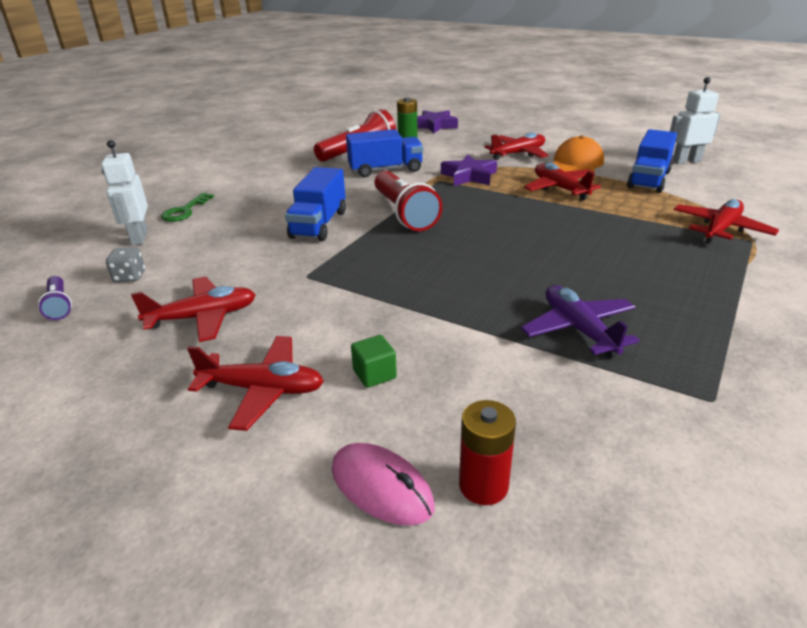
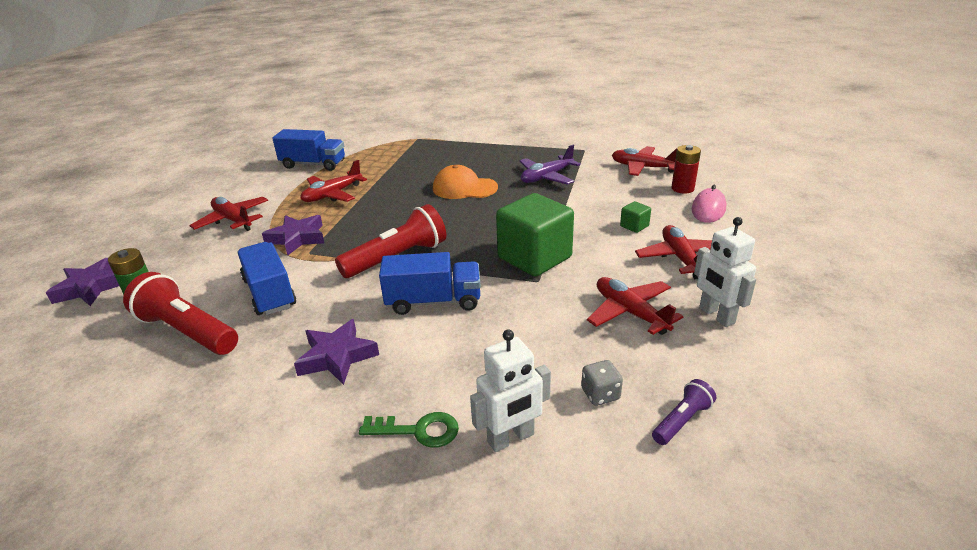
camera: 105 degrees left, 0 degrees up
orange cap [553,135,604,172] -> orange cap moved to [433,165,498,199]
white robot [670,77,721,164] -> white robot moved to [694,217,756,327]
red plane [674,199,779,244] -> red plane moved to [612,146,677,176]
none -> purple star [294,319,379,385]
none -> green cube [496,193,574,277]

